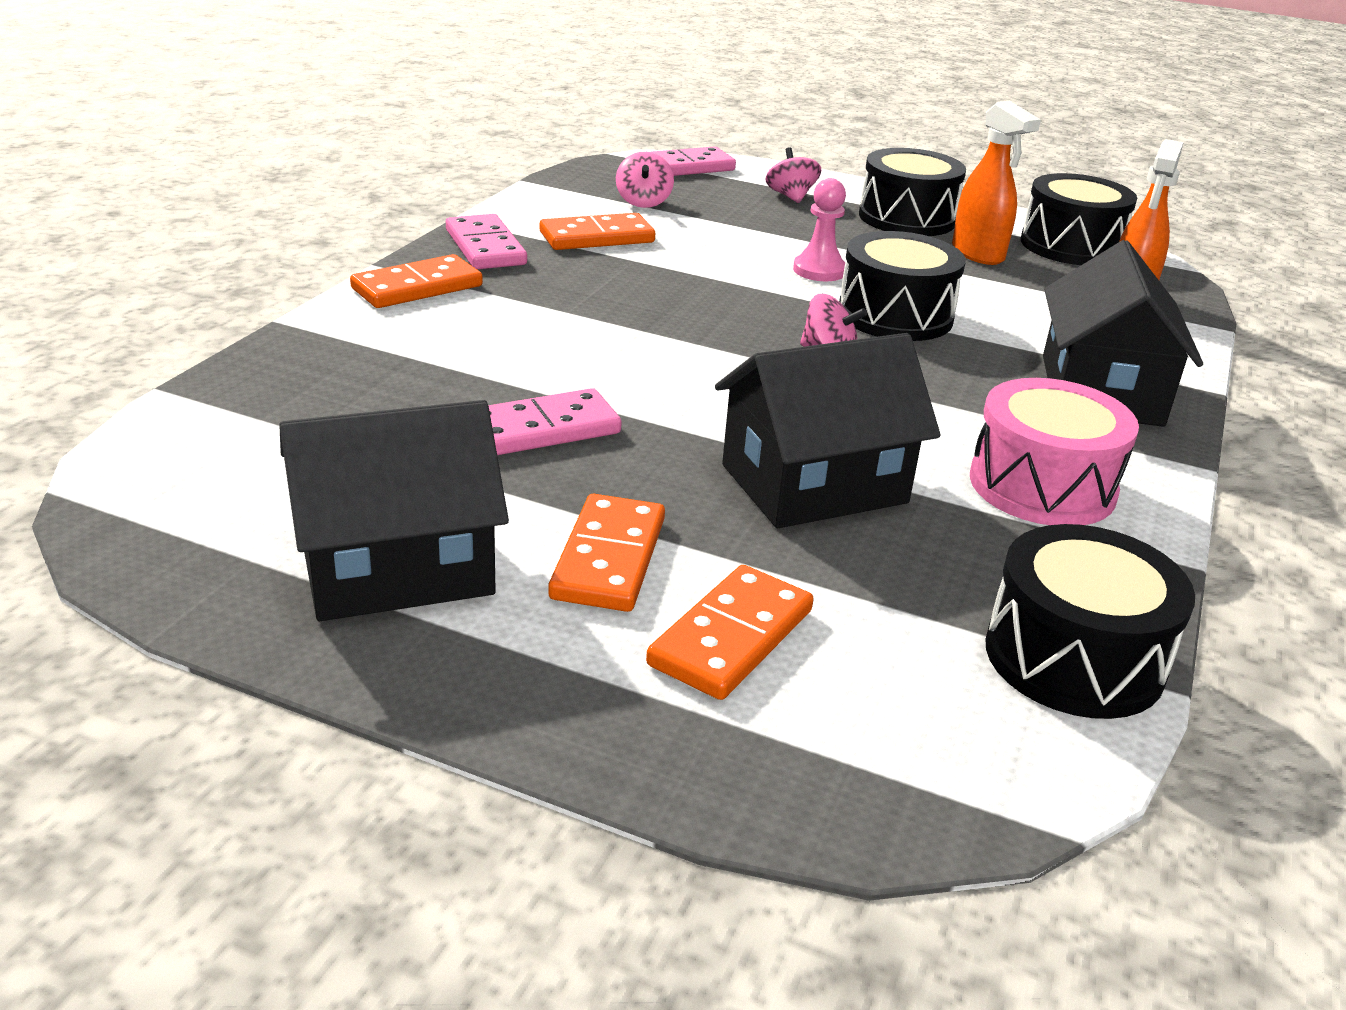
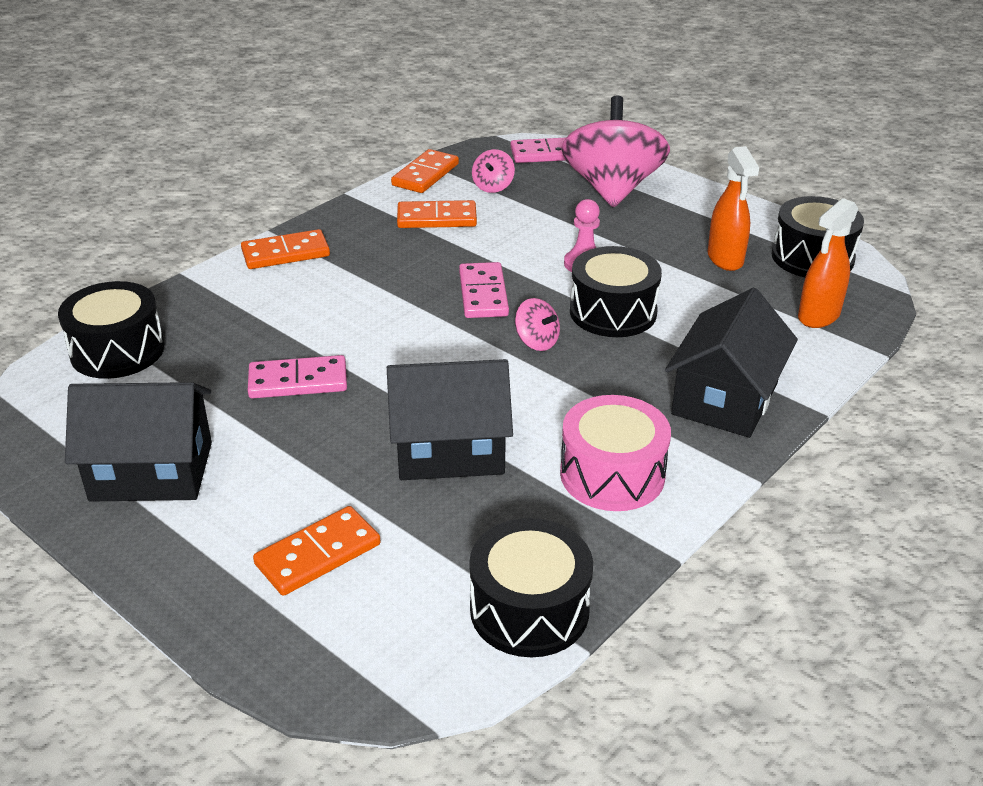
camera: 20 degrees right, 5 degrees up
pink domino [446,214,527,269] -> pink domino moved to [459,262,509,318]
orange domino [548,494,665,612] -> orange domino moved to [391,149,459,193]
pink spinning top [765,147,821,203] -> pink spinning top [561,96,670,207], size x2.41
black drum [859,148,966,236] -> black drum moved to [58,281,165,379]

